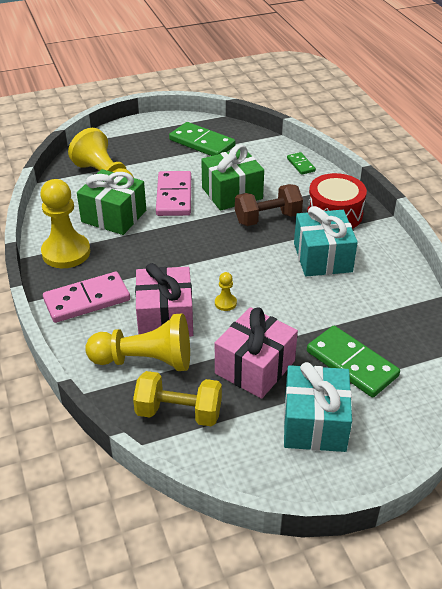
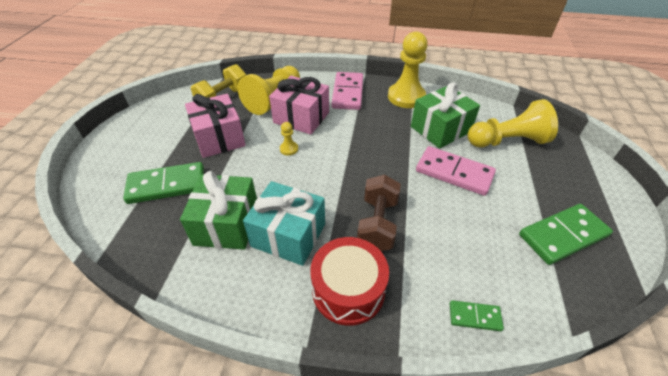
camera: 120 degrees right, 5 degrees up
green gift [201,145,264,211] -> green gift moved to [180,171,257,250]
turquoise gift [284,362,352,452] -> none

